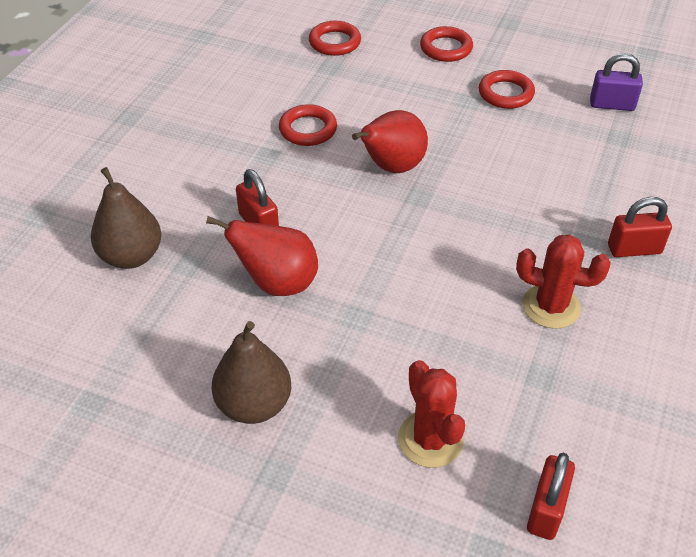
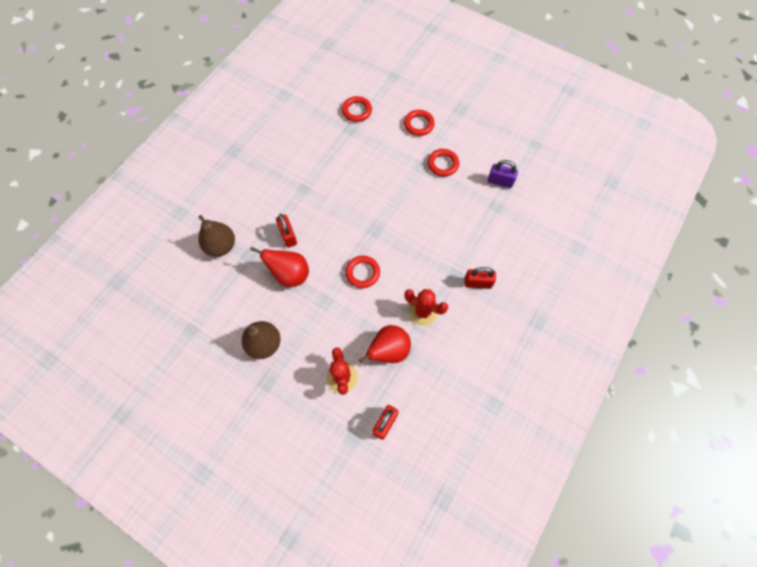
camera: 10 degrees right, 20 degrees up
red ring [279,104,337,146] -> red ring moved to [345,256,380,288]
red pear [352,110,428,173] -> red pear moved to [359,325,411,363]

